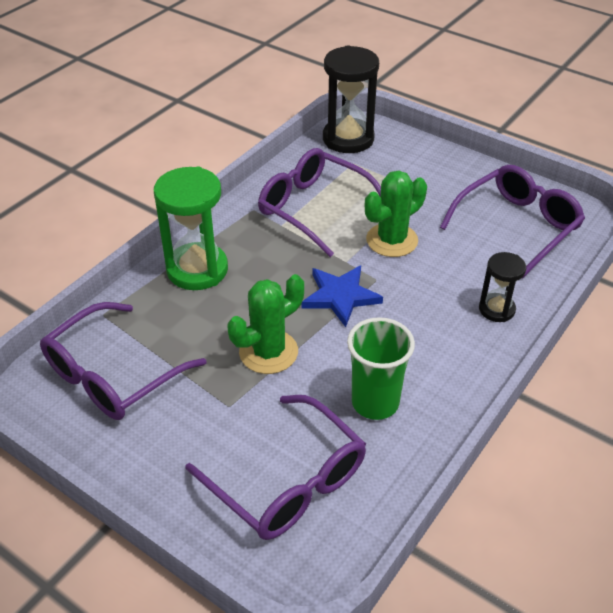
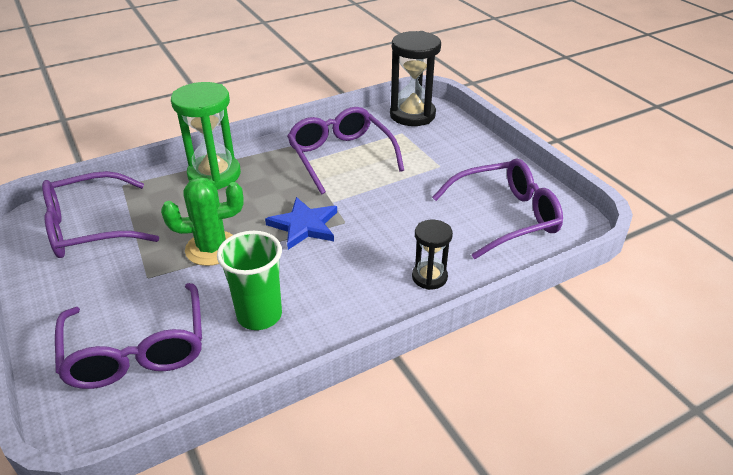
camera: 25 degrees right, 5 degrees down
green cactus [365,170,427,257] -> none

